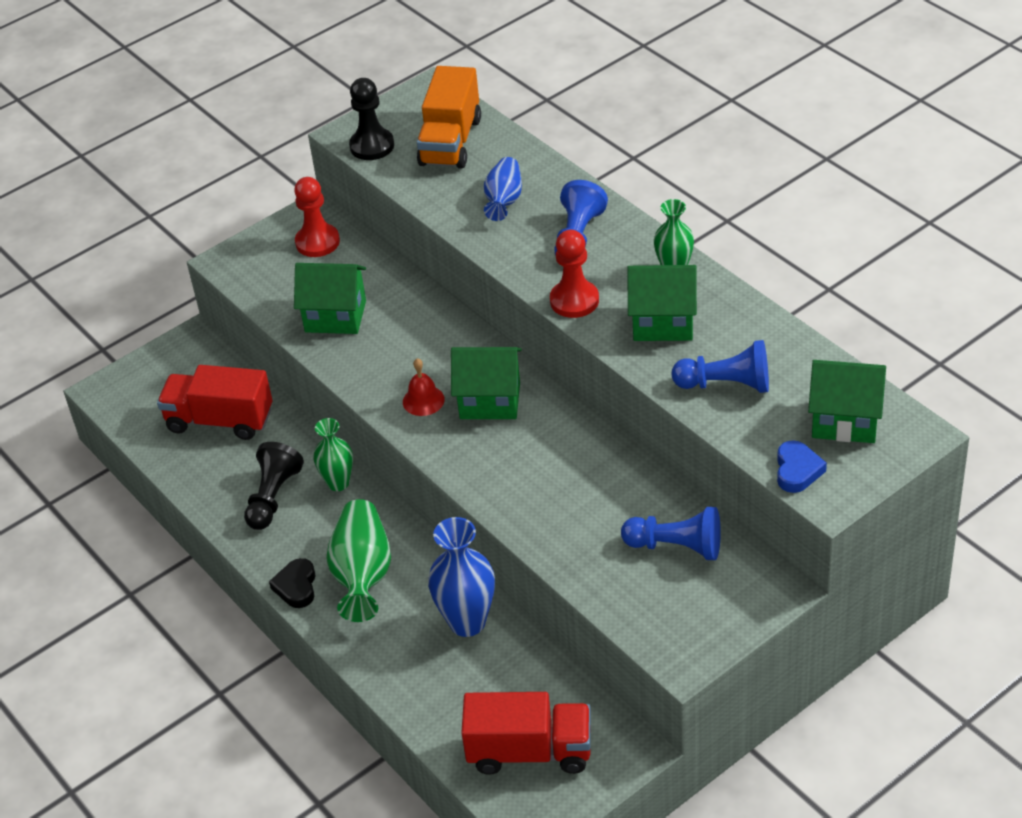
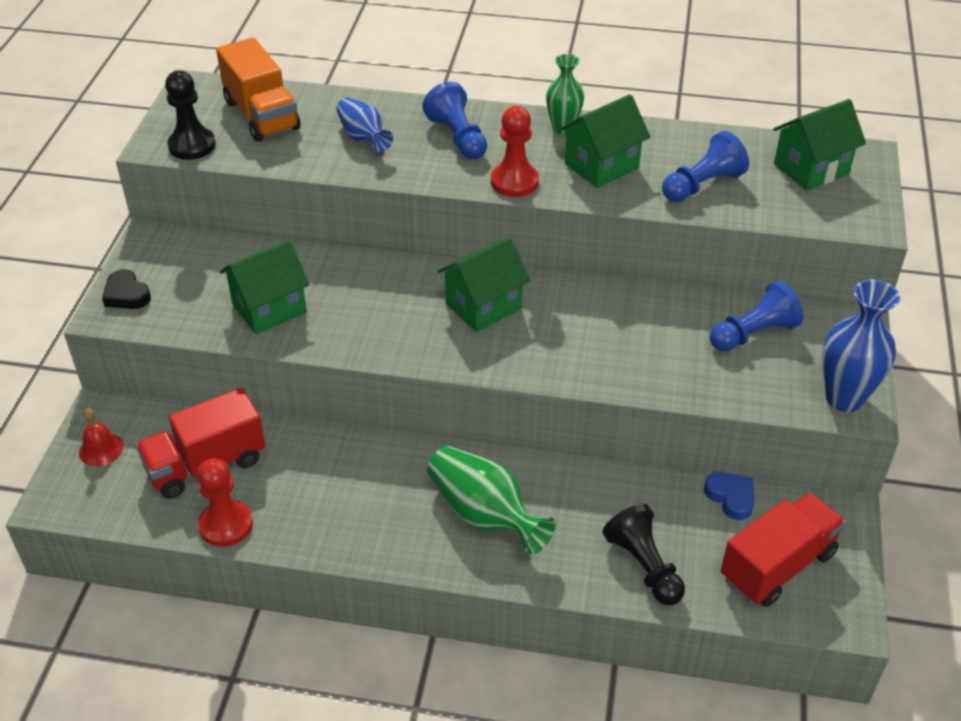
camera: 45 degrees left, 0 degrees up
black pawn [244,442,304,530] -> black pawn moved to [603,504,685,605]
black heart [269,558,316,608] -> black heart moved to [102,269,151,309]
red pawn [294,177,340,257] -> red pawn moved to [197,458,253,547]
green vase [313,418,353,491] -> none
red bell [403,358,445,416] -> red bell moved to [79,408,123,466]
blue vase [428,517,495,637] -> blue vase moved to [822,279,900,412]
blue heart [777,440,827,493] -> blue heart moved to [704,472,754,520]

